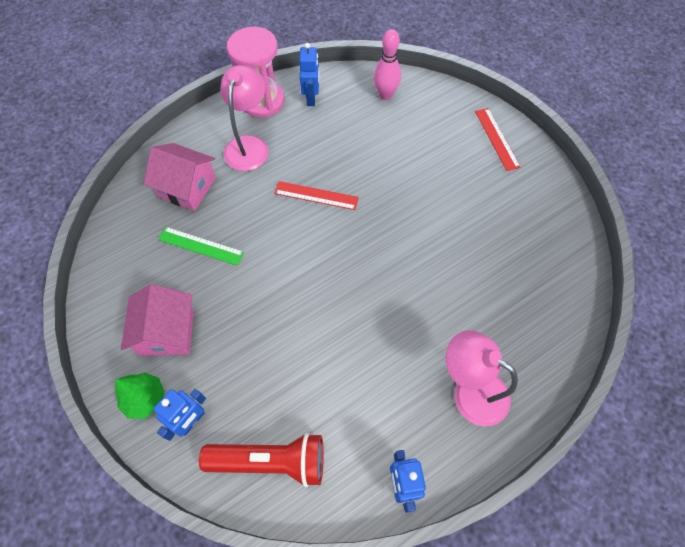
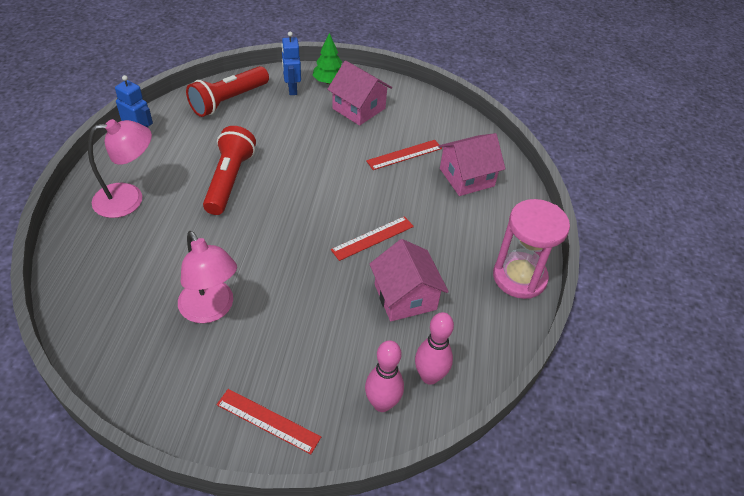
camera: 130 degrees right, 15 degrees down
green ruler [158,227,244,266] -> red ruler [366,140,442,170]
pink lamp [220,65,268,171] -> pink lamp moved to [178,231,237,323]
blue robot [299,43,319,106] -> none
none -> red flashlight [203,126,256,215]
none -> pink bowling pin [365,340,404,412]
none -> pink house [369,239,449,321]

